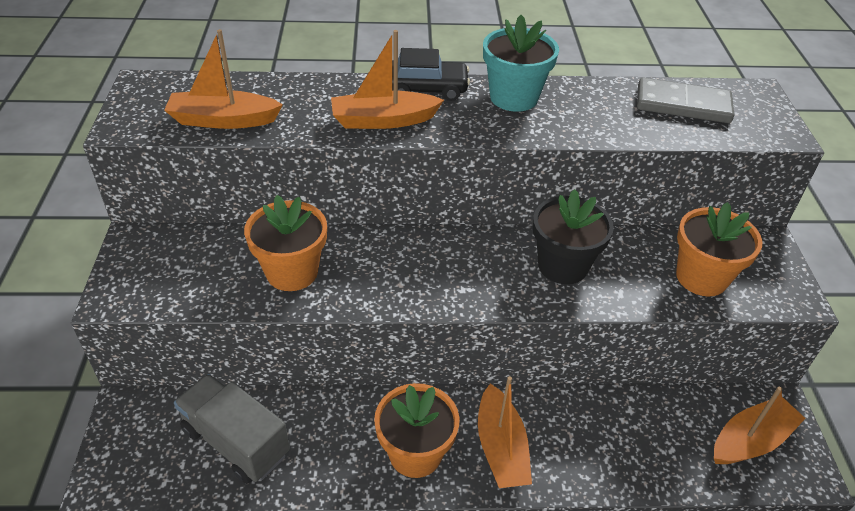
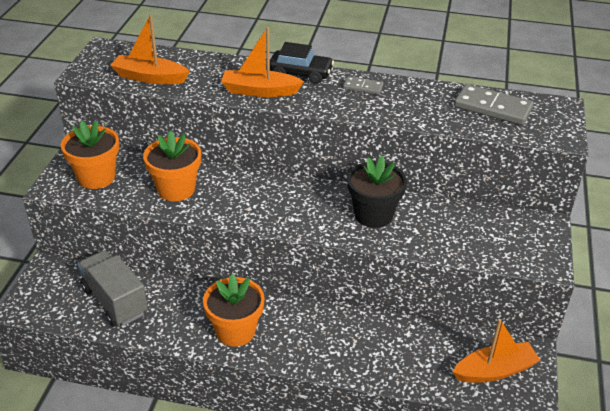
camera: 15 degrees right, 5 degrees down
orange boat [478,376,532,488] -> none
turquoise flower pot [483,15,559,112] -> grey domino [343,76,383,95]
orange flower pot [676,202,762,296] -> orange flower pot moved to [61,120,119,189]

